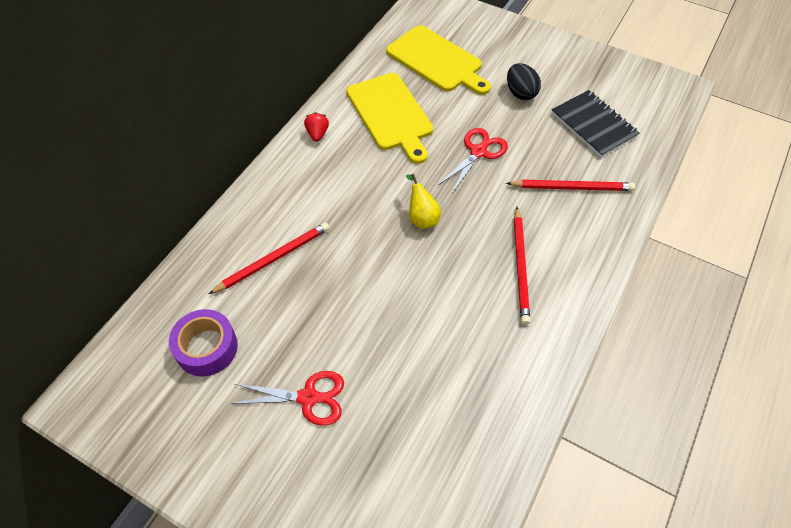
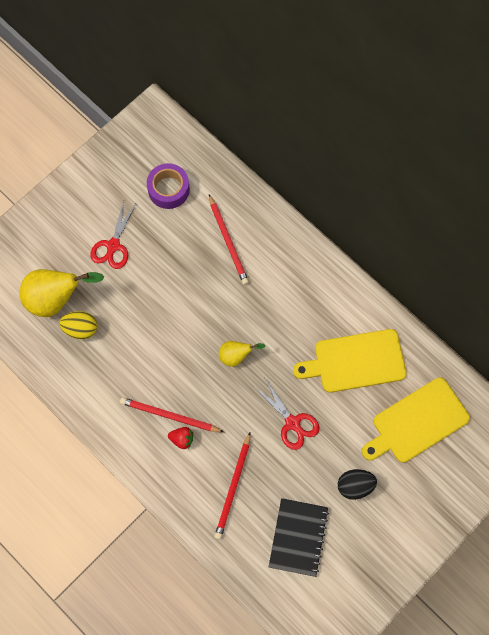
camera: 105 degrees right, 15 degrees up
red strawberry [304,112,329,142] -> red strawberry moved to [168,427,193,449]
black notebook [552,90,640,157] -> black notebook turned 60 degrees counterclockwise [269,498,329,577]
none -> yellow pear [19,269,104,317]
none -> yellow egg [59,311,97,339]

